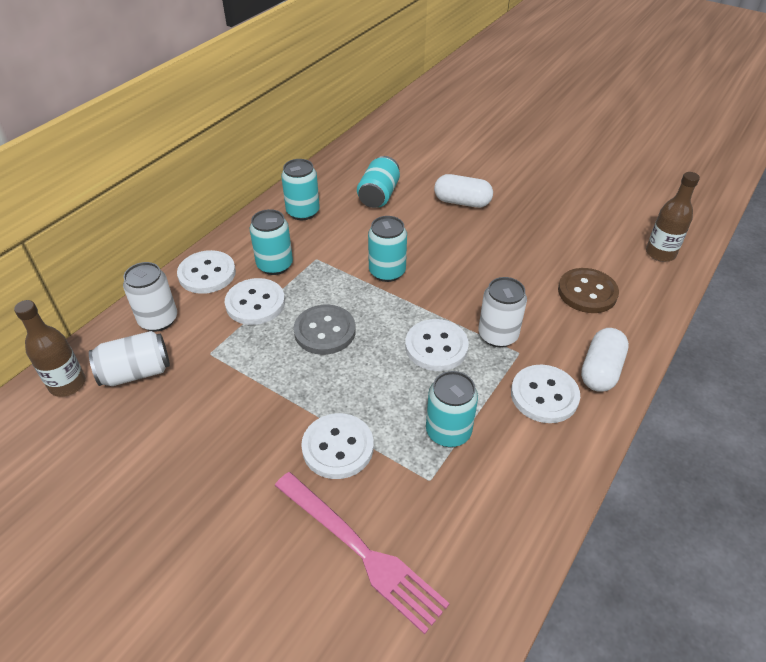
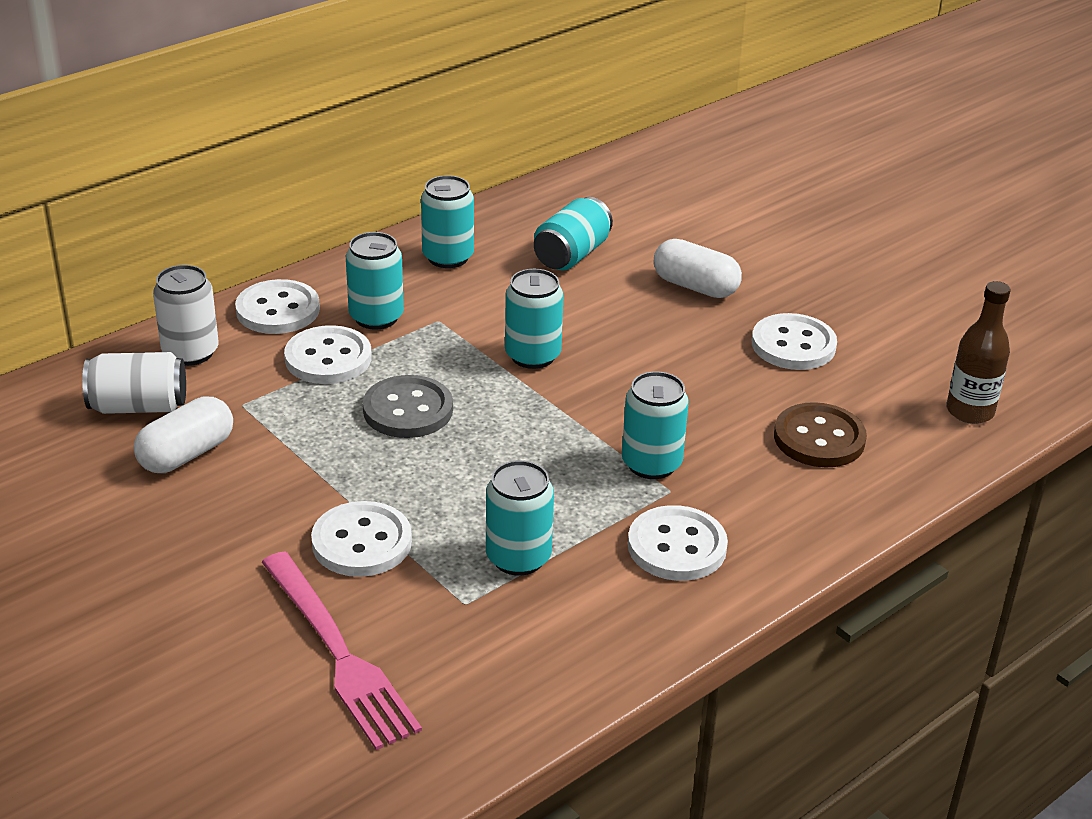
camera: 15 degrees right, 10 degrees down
brown bottle [14,300,86,397] -> none
white button [405,319,469,371] -> white button moved to [752,313,837,370]
white can [478,277,527,347] -> turquoise can [622,371,689,479]
white capsule [581,328,629,392] -> white capsule moved to [134,397,233,473]

